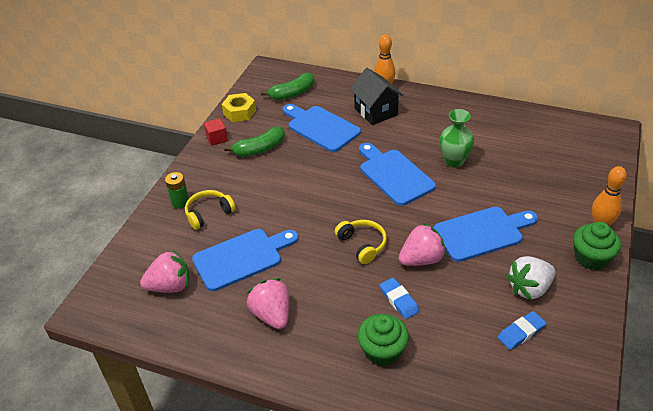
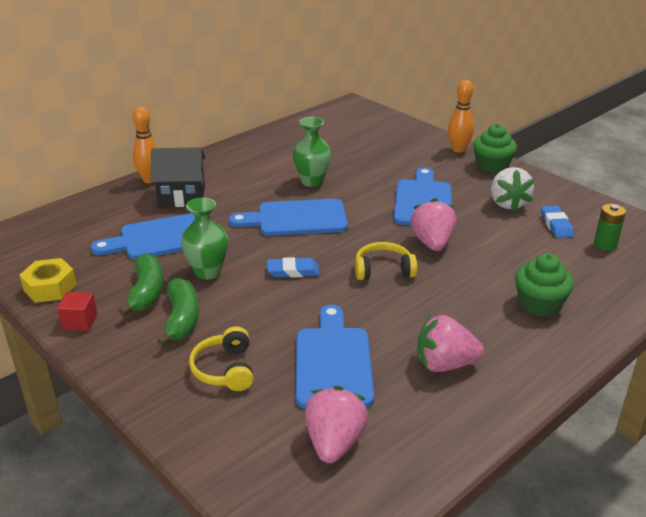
camera: 65 degrees left, 10 degrees down
green battery [165,172,189,209] -> green battery moved to [594,204,626,251]
green banana [261,73,315,100] -> green banana moved to [157,278,199,346]
blue eraser [380,278,420,319] -> blue eraser moved to [267,257,319,278]
none -> green vase [181,197,228,280]

